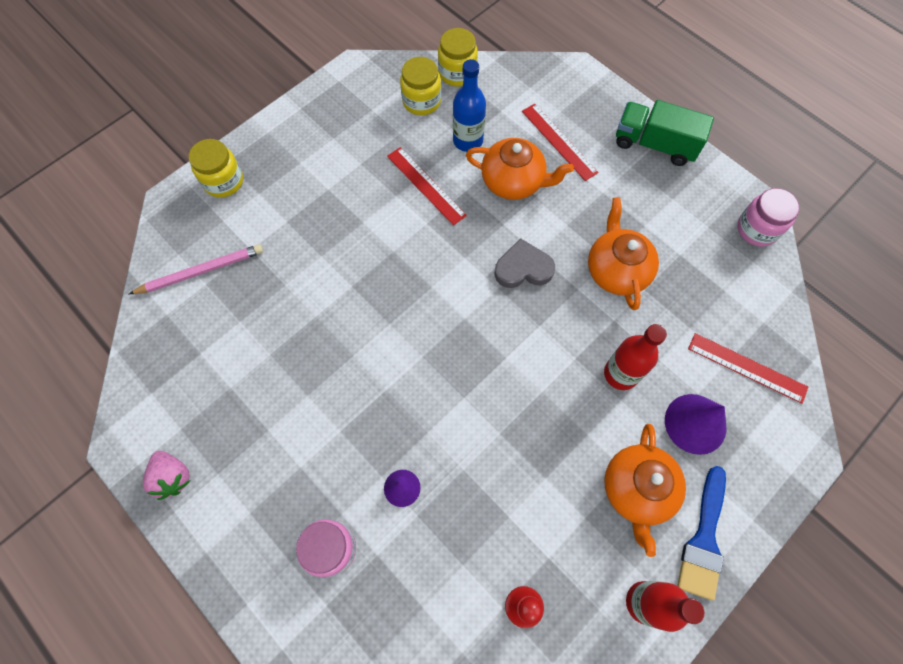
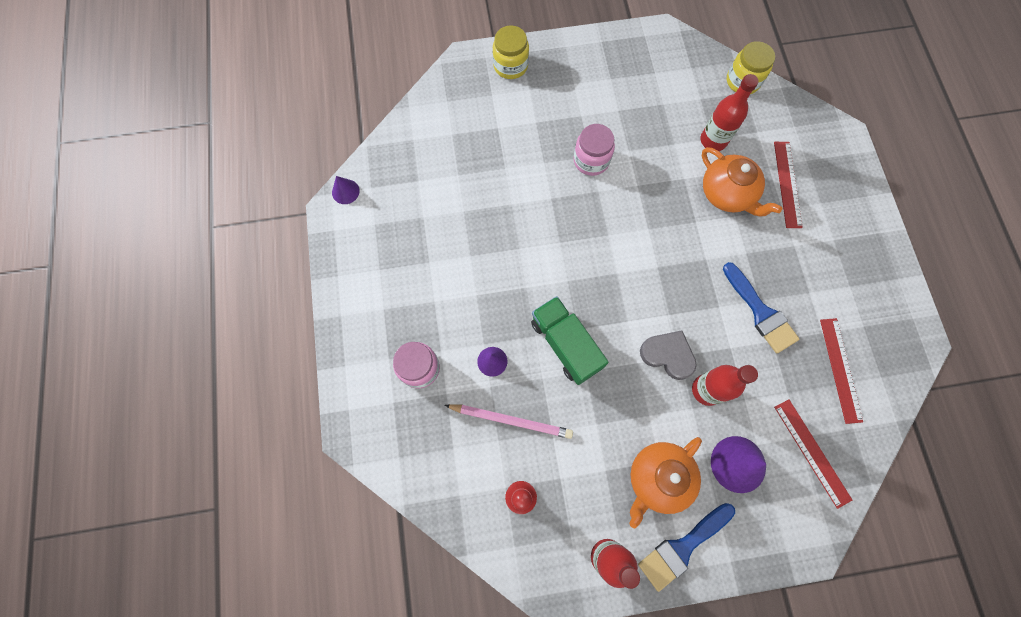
camera: 35 degrees right, 5 degrees up
pink pencil [129,244,263,294] -> pink pencil moved to [445,404,573,439]
pink strawberry [143,451,191,500] -> none
red ruler [387,147,467,226] -> red ruler moved to [820,318,863,424]
yellow jar [400,57,441,115] -> none
blue bottle [453,59,486,152] -> red bottle [701,74,759,151]
grey heart [494,238,555,288] -> grey heart moved to [640,330,697,380]
orange teapot [588,197,659,310] -> blue brush [723,262,799,353]
green truck [616,100,714,166] -> green truck moved to [531,296,609,385]
pink jar [737,188,800,247] -> pink jar moved to [573,124,615,176]
none -> purple cone [332,176,360,204]

